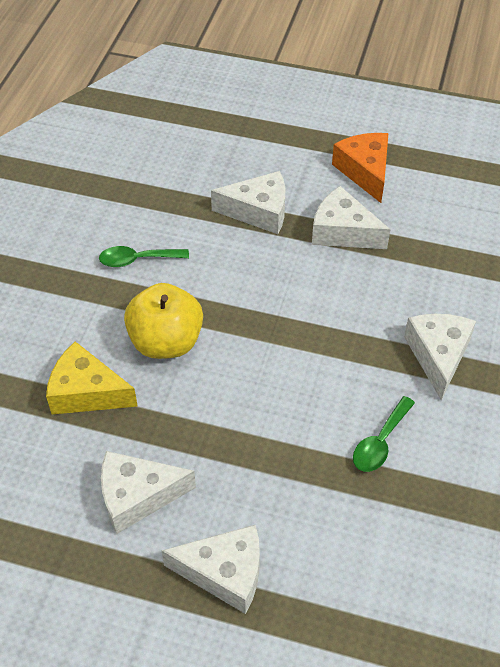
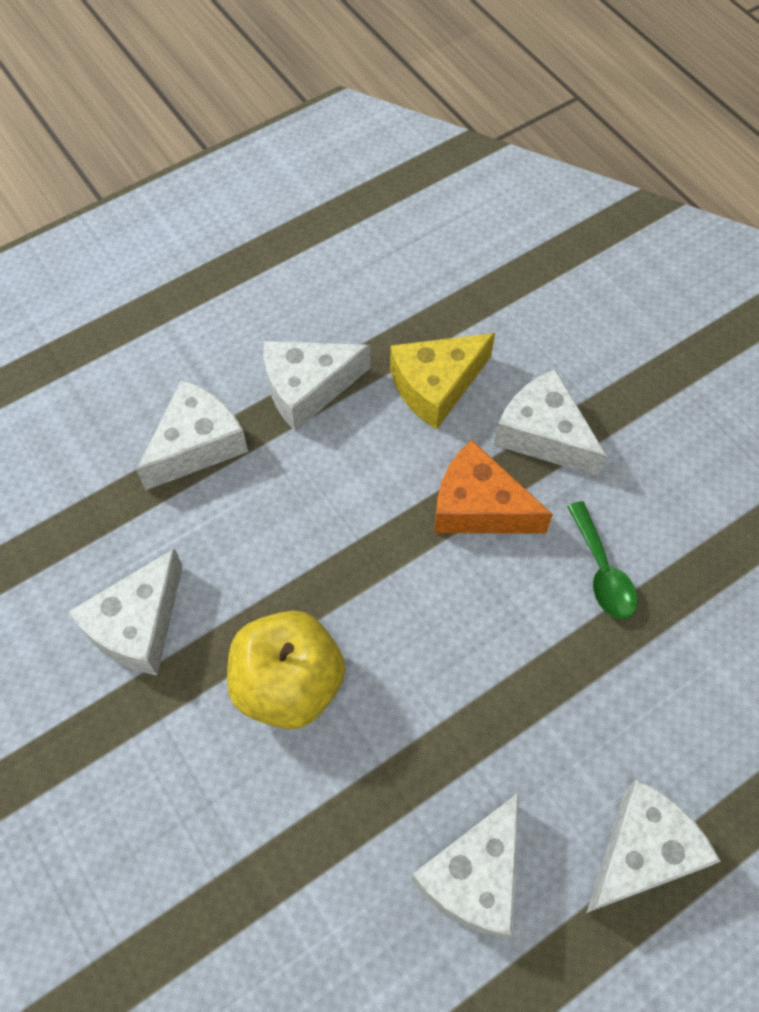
camera: 50 degrees left, 10 degrees up
yellow cheese [46,341,138,414] -> yellow cheese moved to [390,333,495,430]
green spoon [99,246,189,267] -> white cheese [69,548,183,675]
orange cheese [332,133,389,203] -> orange cheese moved to [434,440,553,533]

